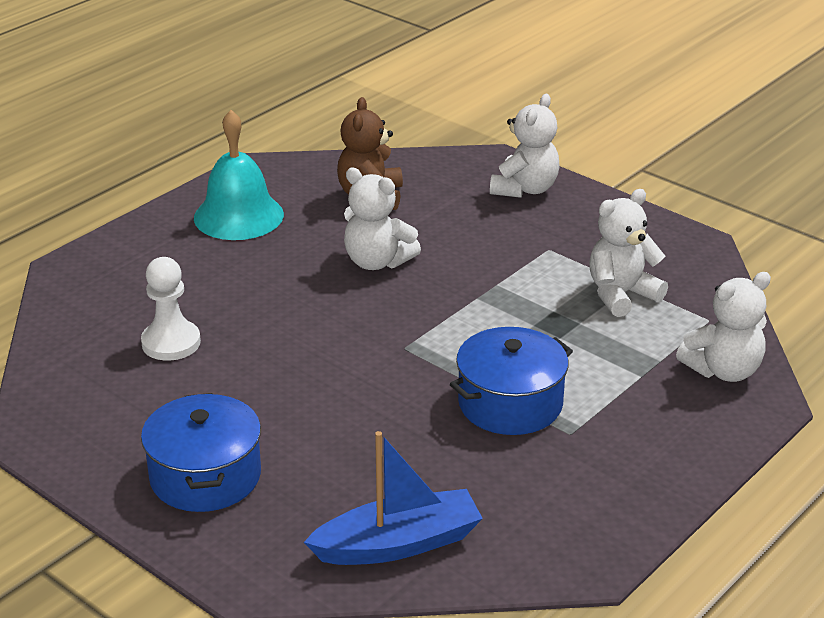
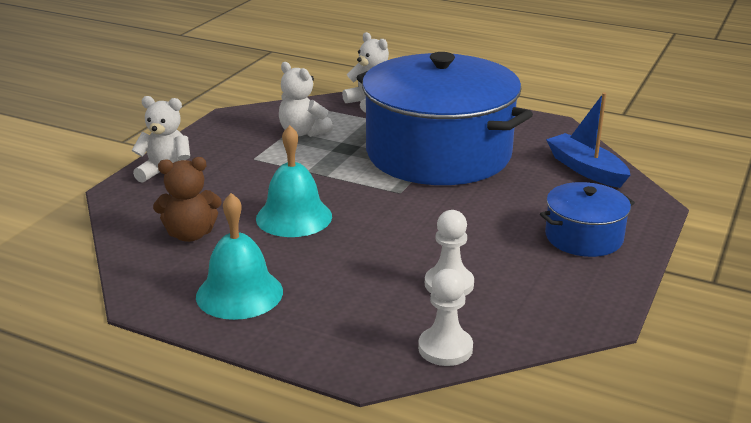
camera: 105 degrees left, 5 degrees down
white teddy bear [344,167,421,270] -> turquoise bell [256,125,332,237]
blue pot [450,327,573,435] -> blue pot [356,52,533,185], size x2.20
none -> white pawn [418,269,473,366]

